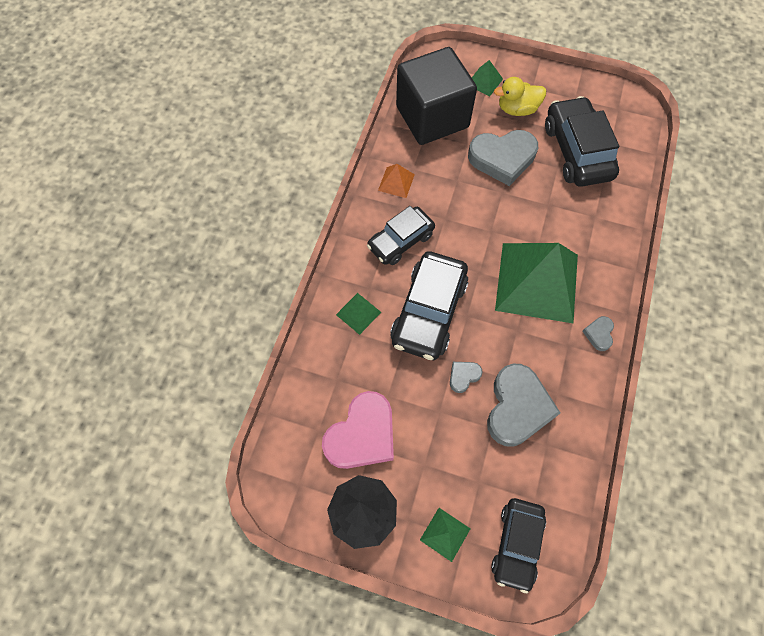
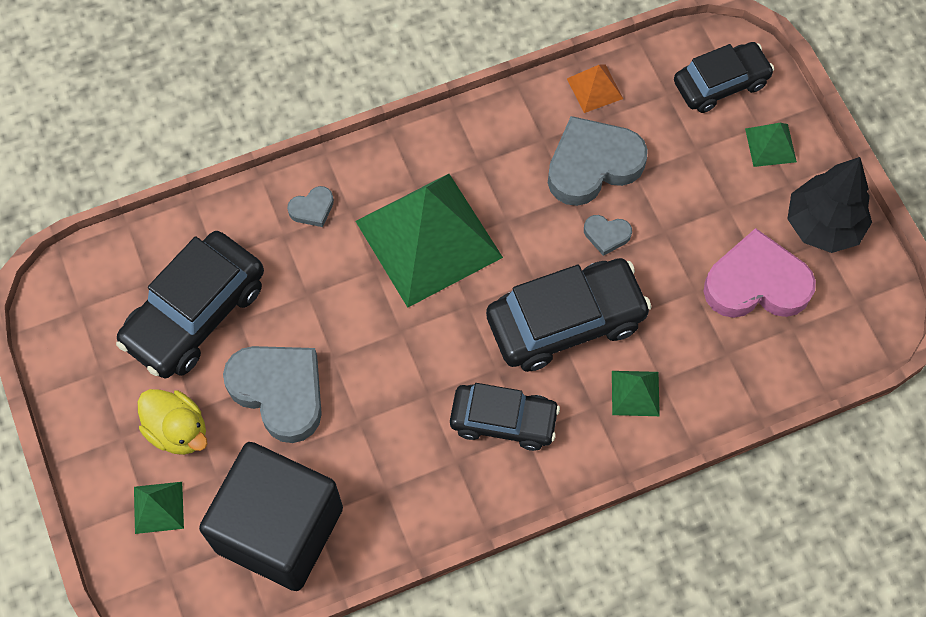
camera: 130 degrees left, 0 degrees up
orange pyramid [378,164,415,198] -> orange pyramid moved to [567,65,623,113]
grey heart [582,316,614,351] -> grey heart moved to [287,186,334,227]

